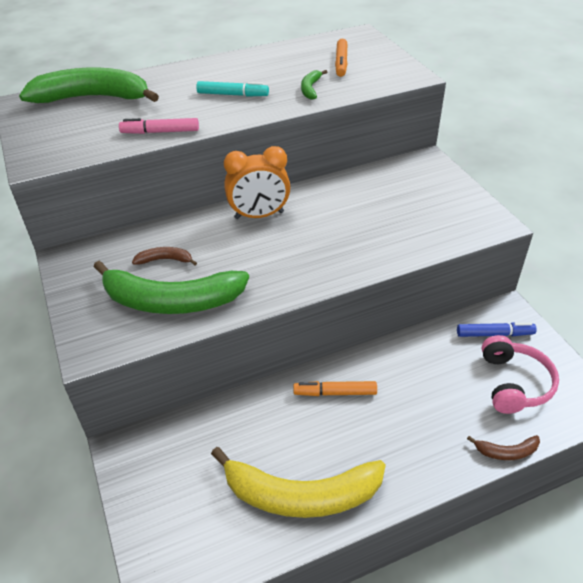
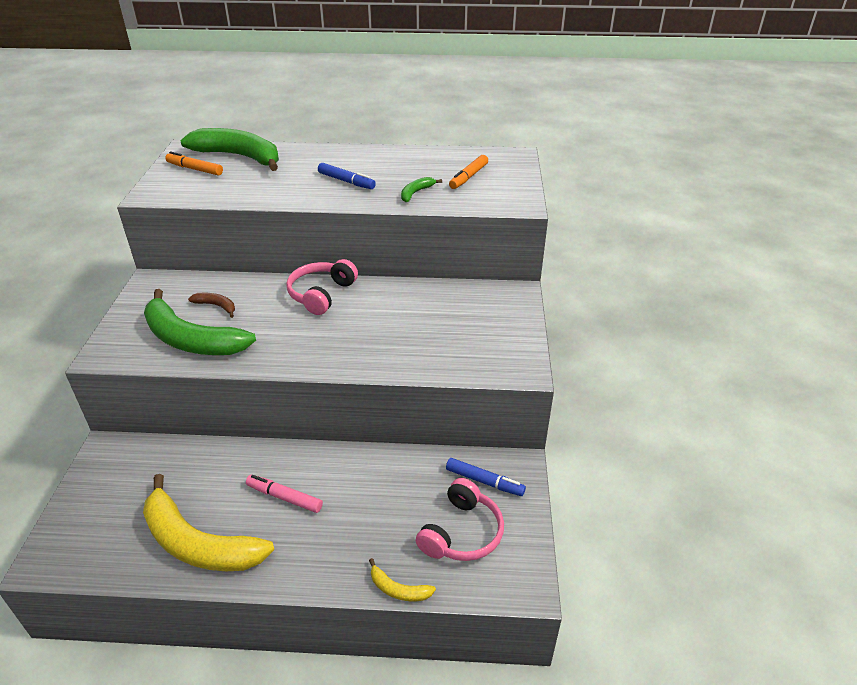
camera: 25 degrees right, 5 degrees down
pink marker [119,118,199,134] -> pink marker moved to [246,474,323,513]
turquoise marker [196,81,269,97] -> blue marker [318,163,376,189]
orange clock [224,146,291,219] -> pink headphones [286,259,358,315]
orange marker [293,381,377,396] -> orange marker moved to [165,152,223,176]
brown banana [467,435,540,460] -> yellow banana [369,558,436,601]

